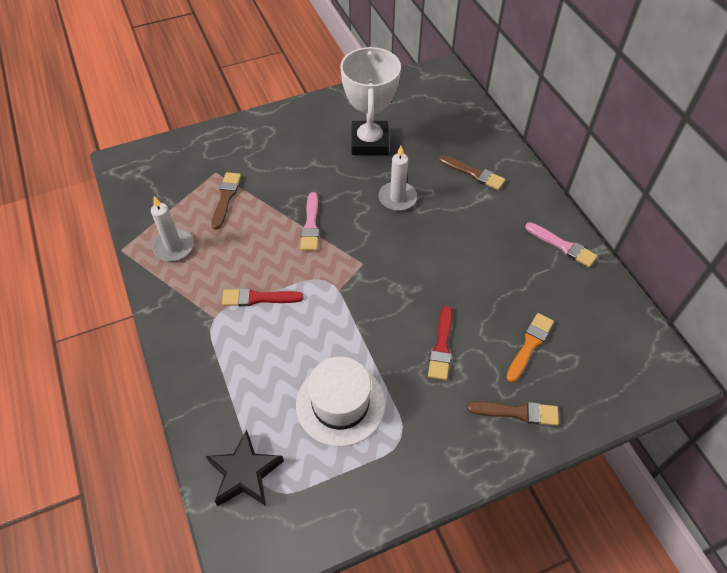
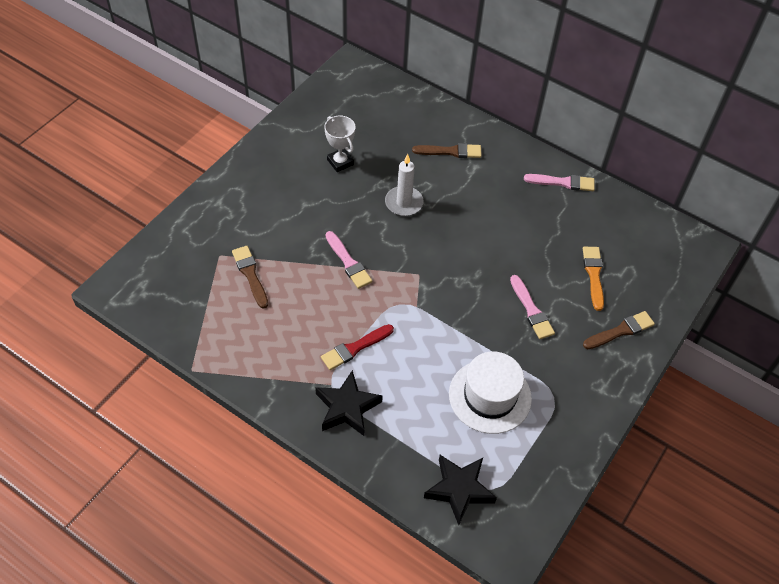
camera: 35 degrees left, 0 degrees up
white candle [151,196,194,261] -> none
white trophy [340,47,401,155] -> white trophy [324,116,355,172], size x0.53
red brush [428,306,452,380] -> pink brush [510,275,555,339]
none -> black star [315,370,383,436]

